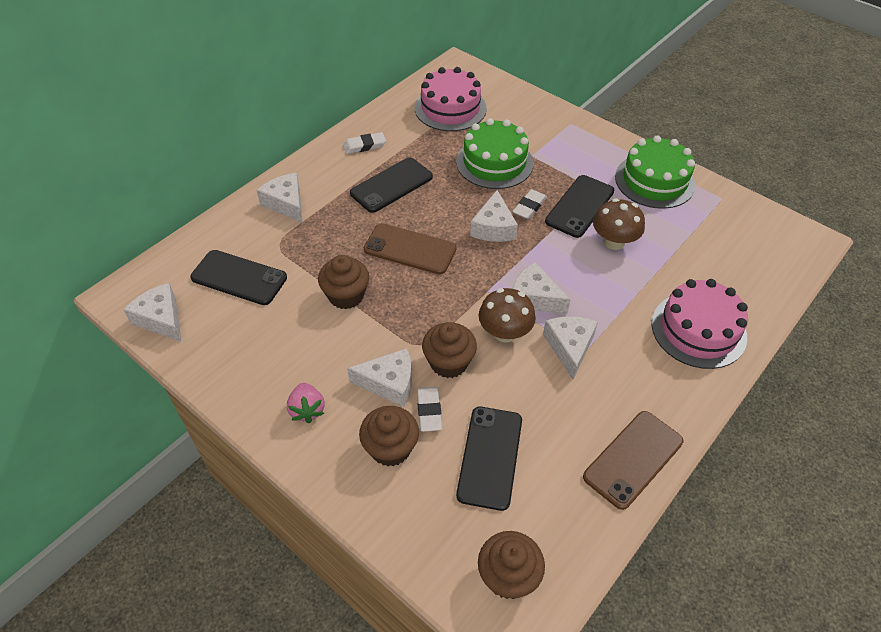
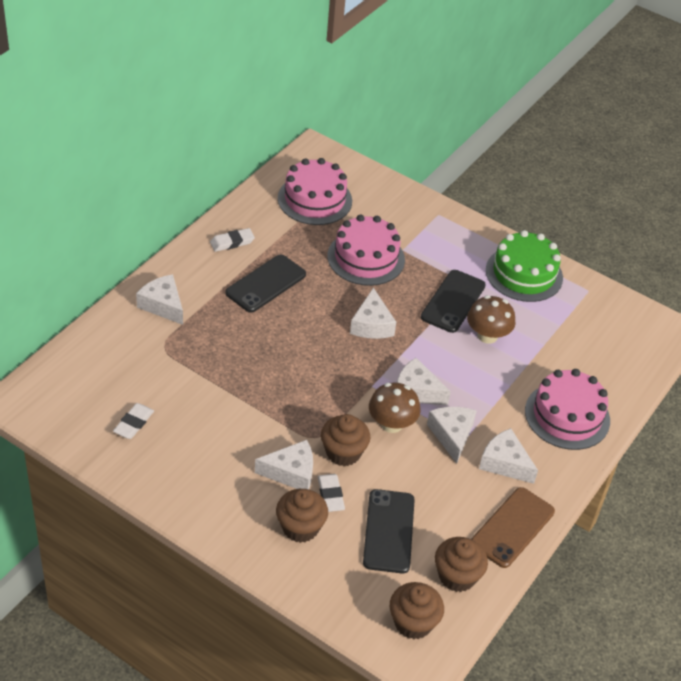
camera: 10 degrees left, 5 degrees down
white cheese [124,283,181,341] -> white cheese moved to [479,428,538,484]
black phone [190,250,287,305] -> none
pink strawberry [287,383,325,424] -> none
brown cupcake [318,255,369,309] -> brown cupcake moved to [435,537,488,592]
brown phone [364,223,457,274] -> none
green cake [456,118,533,189] -> pink cake [327,215,405,286]
white eraser [512,189,547,220] -> white eraser moved to [113,403,154,439]

